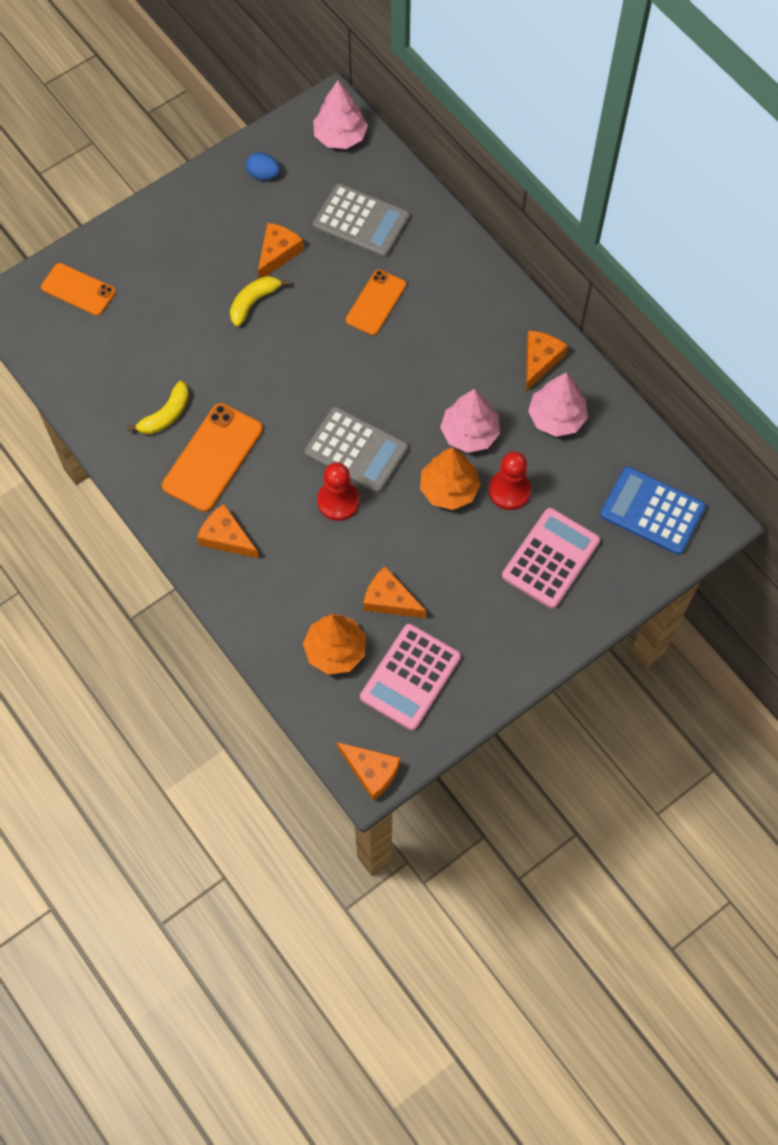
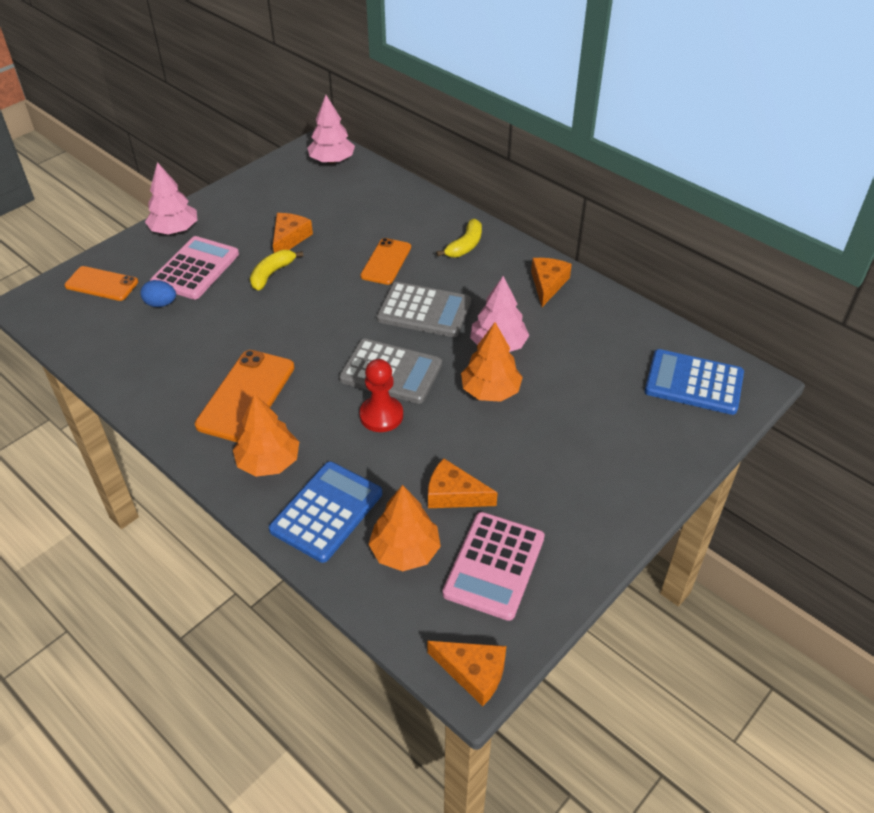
camera: 10 degrees left, 20 degrees down
yellow banana [127,381,189,435] -> yellow banana moved to [436,219,482,257]
orange cheese [197,504,259,558] -> orange tree [233,394,299,477]
blue egg [246,152,280,180] -> blue egg moved to [140,280,176,307]
grey calculator [313,183,410,258] -> grey calculator moved to [377,282,471,337]
red pawn [489,451,531,510] -> none
pink calculator [502,508,600,609] -> pink calculator moved to [150,236,239,300]
pink tree [528,373,588,437] -> pink tree moved to [145,162,197,234]
none -> blue calculator [269,461,382,563]

